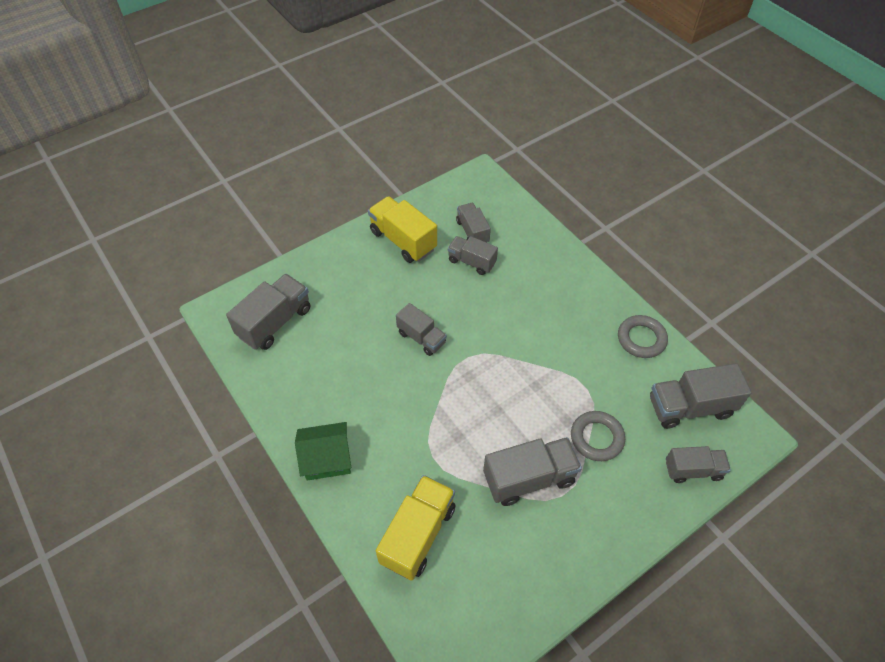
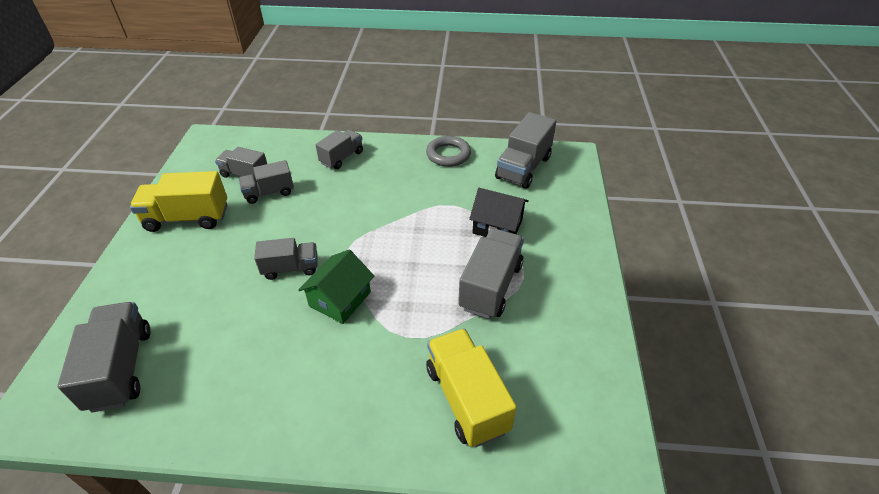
camera: 50 degrees left, 10 degrees down
green house [295,422,351,481] -> green house moved to [298,250,374,324]
grey ring [571,411,625,461] -> black house [469,188,529,237]
grey truck [666,446,731,483] -> grey truck moved to [316,130,363,169]

